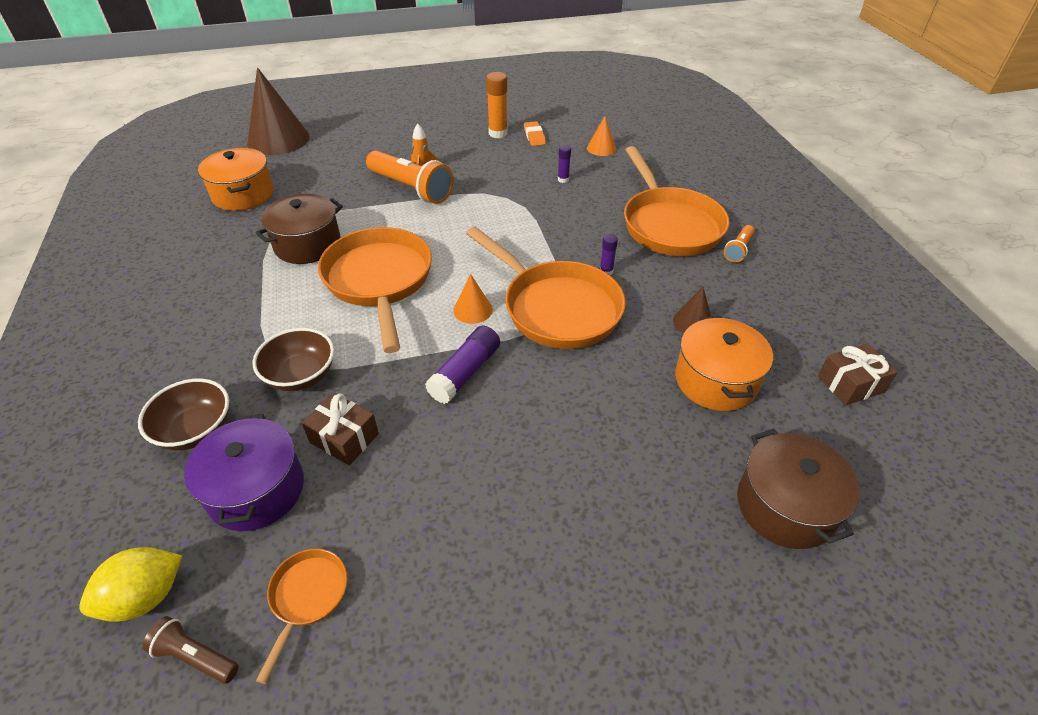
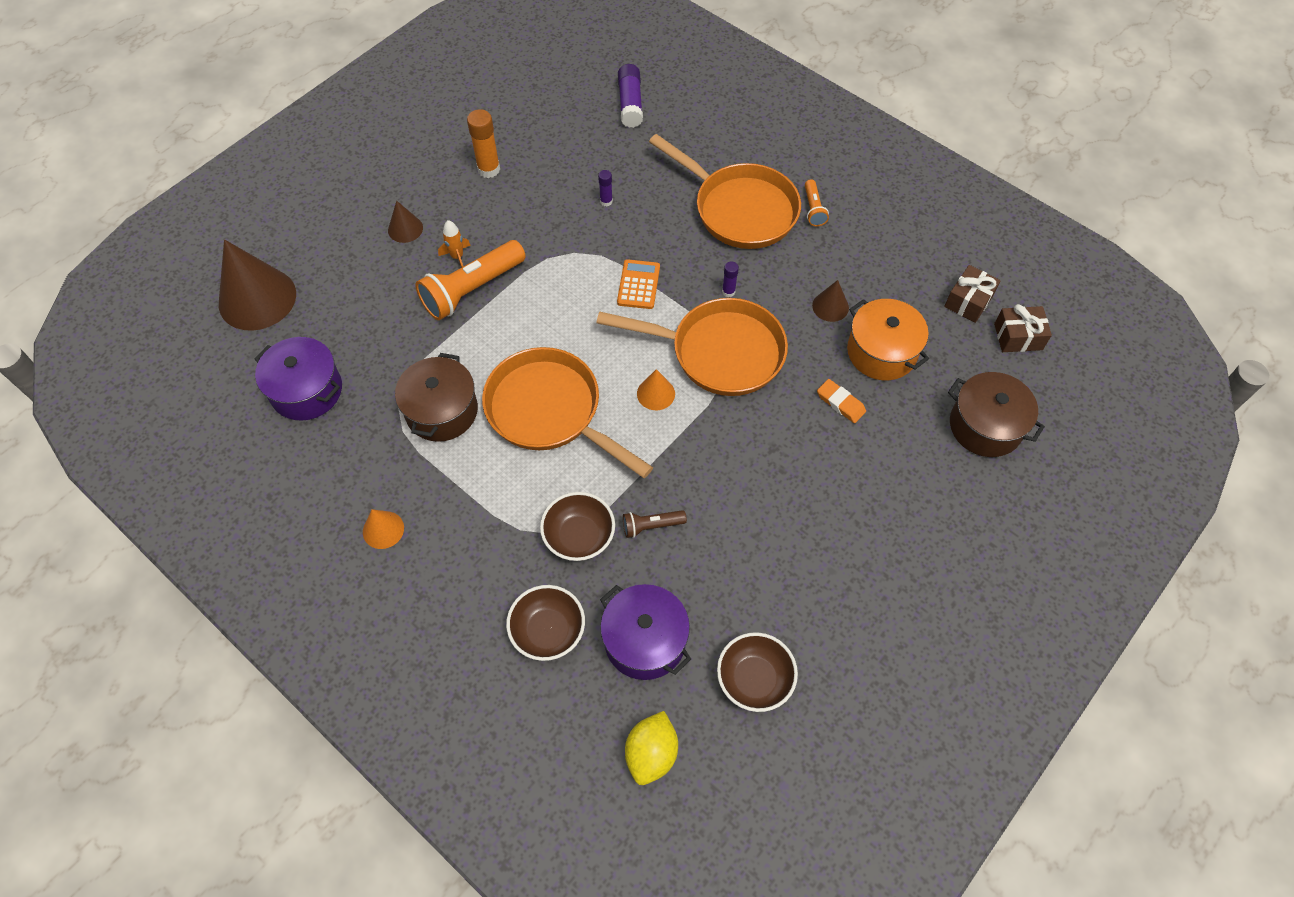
camera: 35 degrees left, 15 degrees up
brown flashlight [142,616,239,684] -> brown flashlight moved to [623,510,687,538]
orange pot [198,148,274,211] -> purple pot [255,337,342,421]
orange pan [256,549,347,684] -> brown bowl [717,632,798,712]
brown gift [302,393,379,465] -> brown gift moved to [994,304,1052,352]
orange flashlight [366,151,454,204] -> orange flashlight turned 135 degrees clockwise [415,240,526,320]
purple glue stick [425,326,500,404] -> purple glue stick moved to [618,64,643,128]
orange eraser [524,121,546,146] -> orange eraser moved to [817,379,866,423]
orange cone [587,116,616,156] -> orange cone moved to [363,509,404,549]
none -> brown cone [388,201,423,243]
none -> orange calculator [617,259,660,309]

